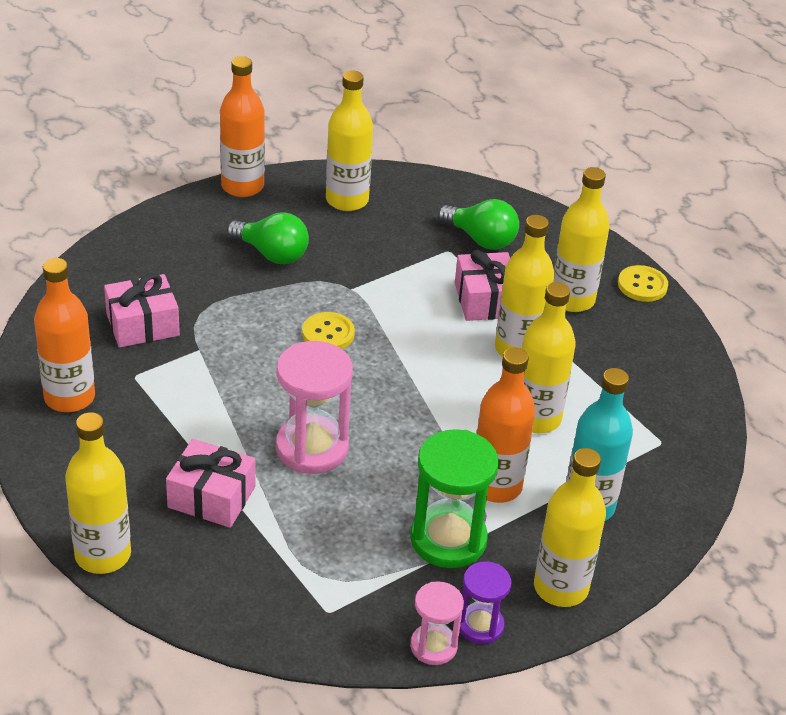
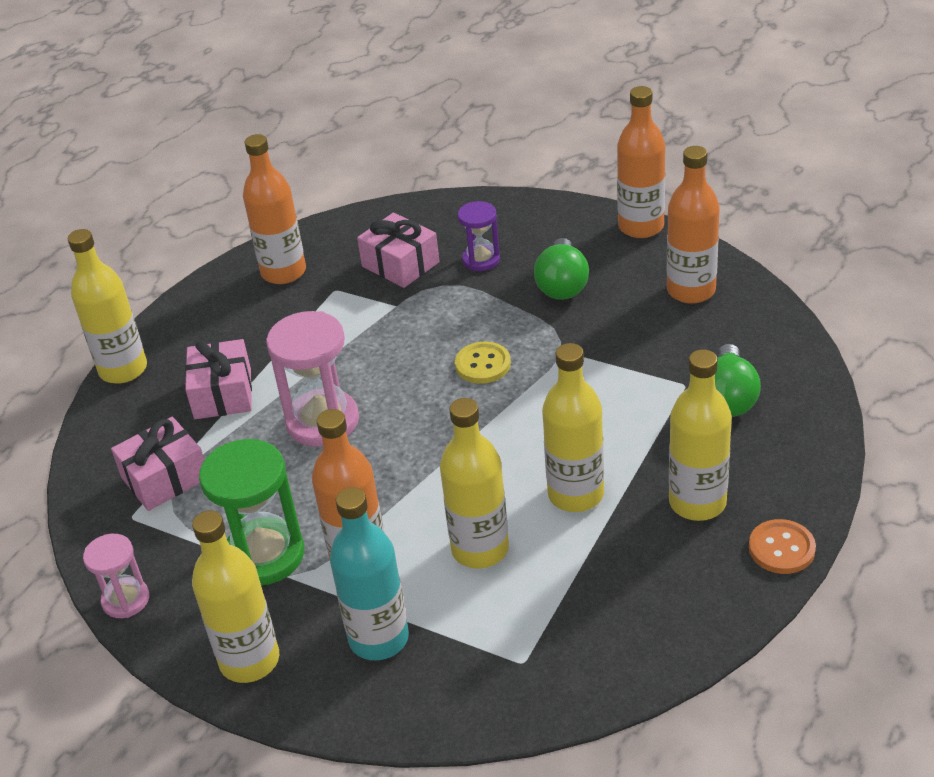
camera: 70 degrees right, 0 degrees up
yellow bottle [326,70,373,211] -> orange bottle [667,146,720,304]
pink gift [455,250,510,321] -> pink gift moved to [111,417,204,511]
purple hourglass [460,561,512,644] -> purple hourglass moved to [458,201,500,271]
yellow button [618,265,668,302] -> orange button [749,519,816,574]

